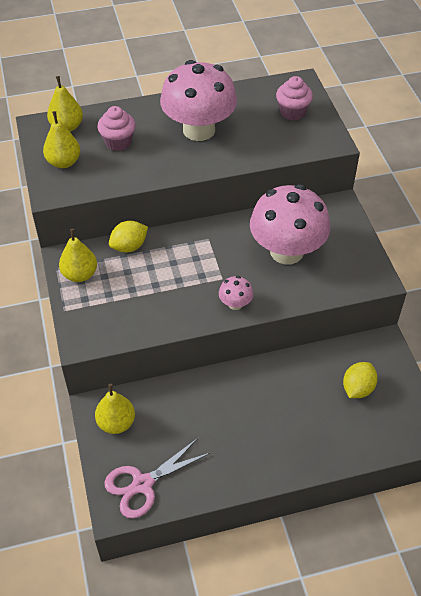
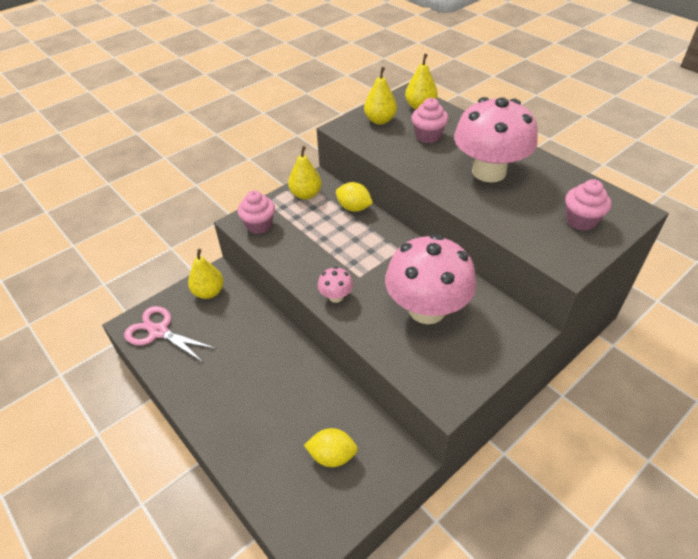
camera: 65 degrees right, 5 degrees down
none -> pink cupcake [238,190,275,234]

